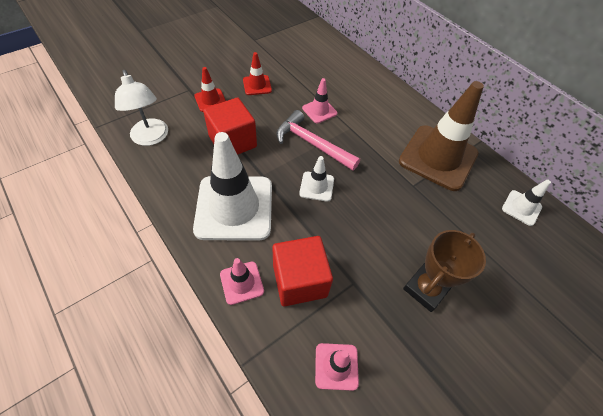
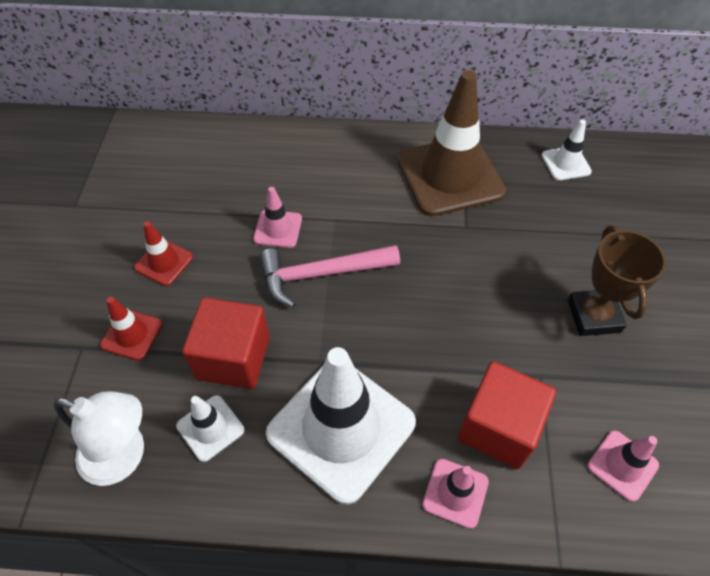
camera: 45 degrees left, 0 degrees up
white traffic cone [299,156,334,202] -> white traffic cone moved to [176,395,244,462]

